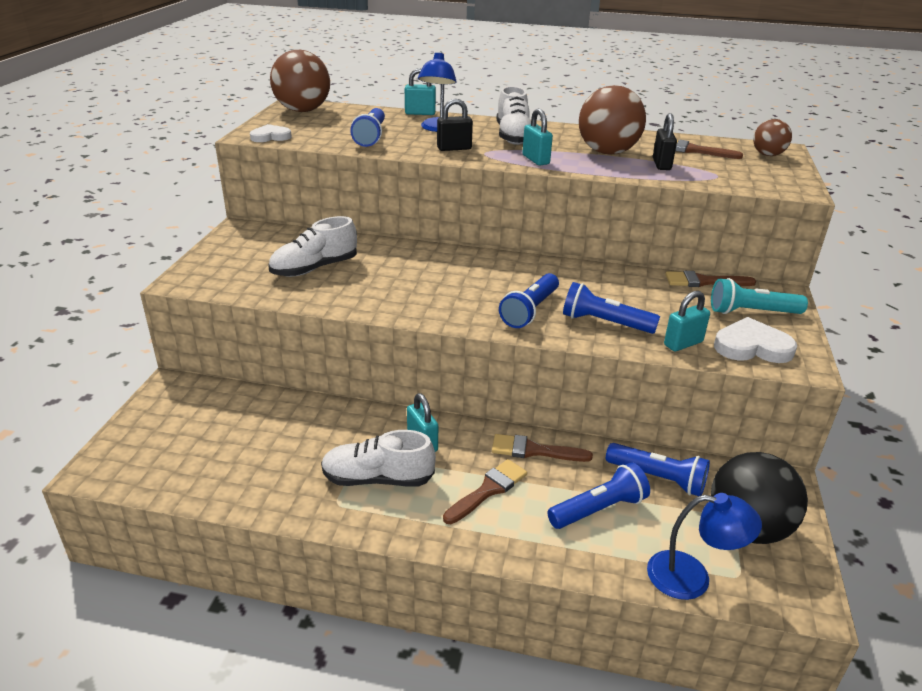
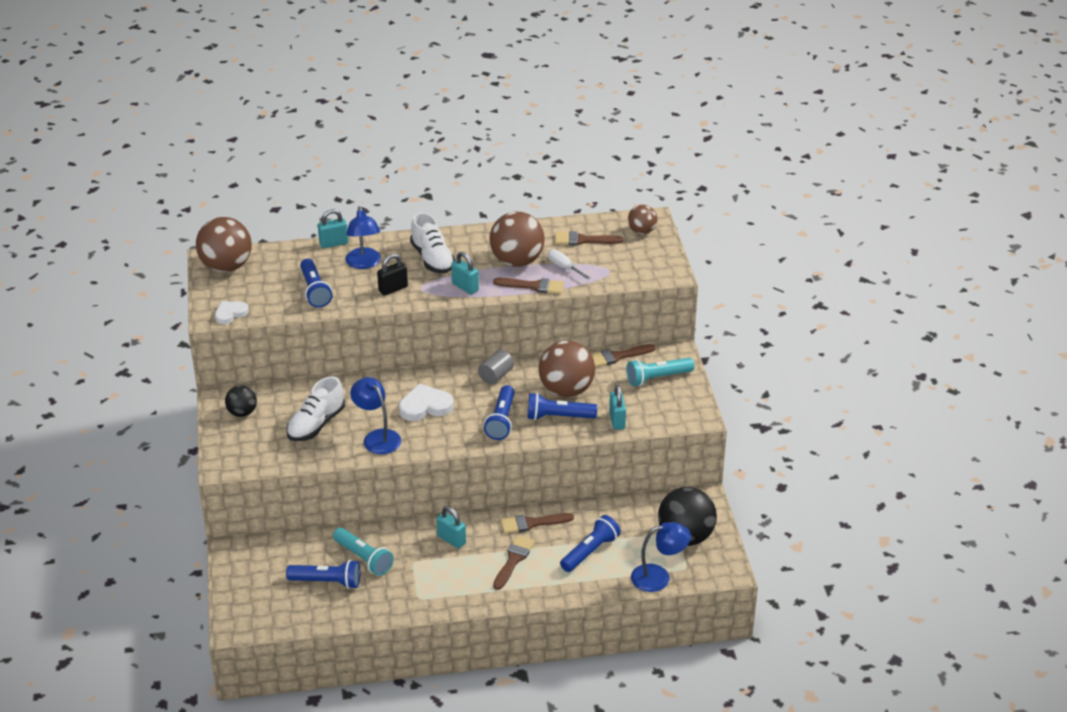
camera: 20 degrees left, 5 degrees up
white shoe [321,430,436,486] -> none
blue flashlight [606,443,710,496] -> blue flashlight moved to [286,560,360,589]
black padlock [653,113,677,170] -> white screwdriver [548,249,590,279]
turquoise padlock [664,291,710,351] -> turquoise padlock turned 45 degrees counterclockwise [609,385,626,430]
white heart [714,317,797,363] -> white heart moved to [399,384,454,421]
none -> black ball [225,385,257,417]
none -> turquoise flashlight [333,528,394,576]
none -> blue lamp [350,377,401,454]
none -> grey cylinder [478,350,514,385]
none -> brown brush [493,278,564,294]
none -> brown ball [539,340,595,397]

